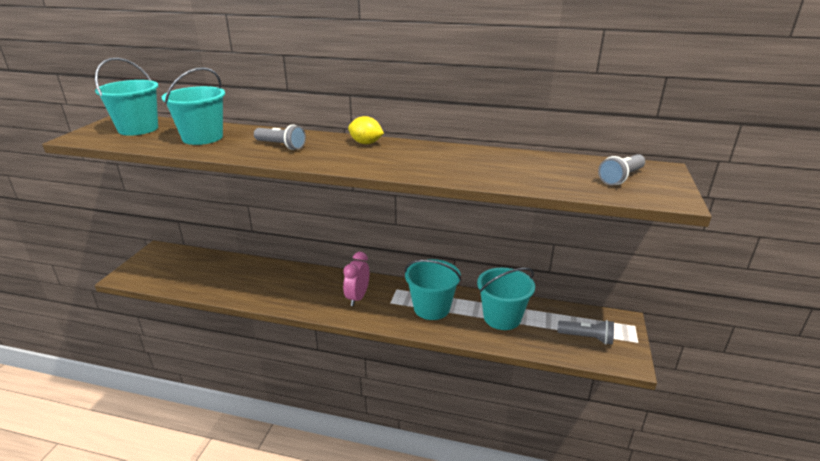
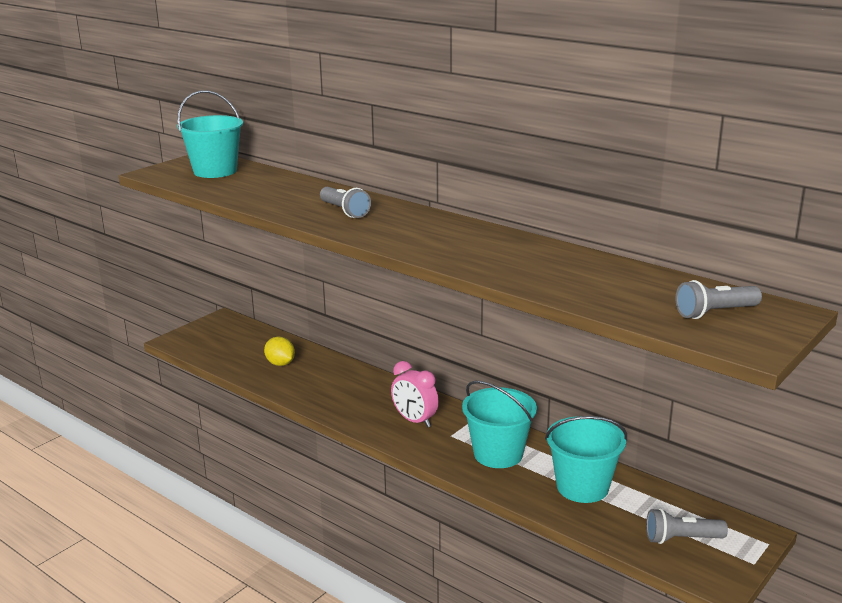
camera: 25 degrees right, 5 degrees down
turquoise bucket [162,67,225,145] -> none
pink clock [343,252,369,306] -> pink clock turned 90 degrees counterclockwise [391,361,439,427]
yellow lemon [348,116,384,144] -> yellow lemon moved to [264,337,295,366]
grey flashlight [557,320,614,345] -> grey flashlight turned 135 degrees clockwise [646,508,728,544]

